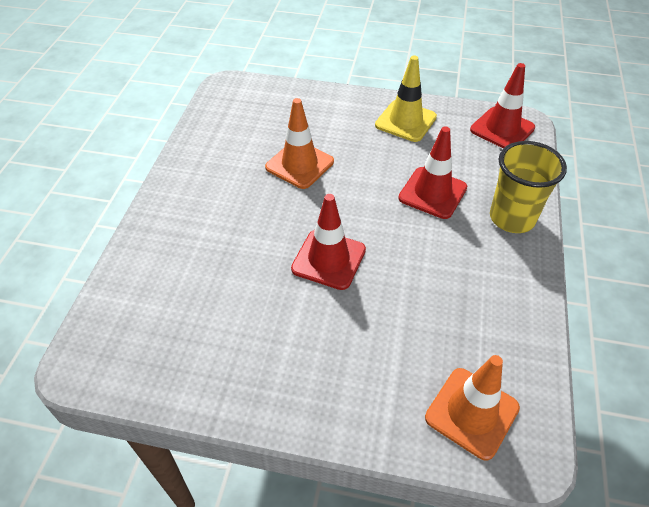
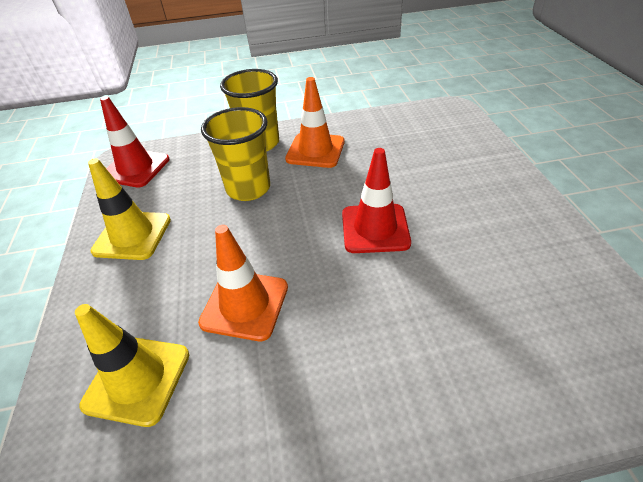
camera: 110 degrees left, 5 degrees down
red traffic cone [398,126,467,219] -> yellow cup [201,107,270,201]
orange traffic cone [425,355,520,460] -> orange traffic cone moved to [285,77,344,168]
none -> yellow traffic cone [75,304,189,427]

